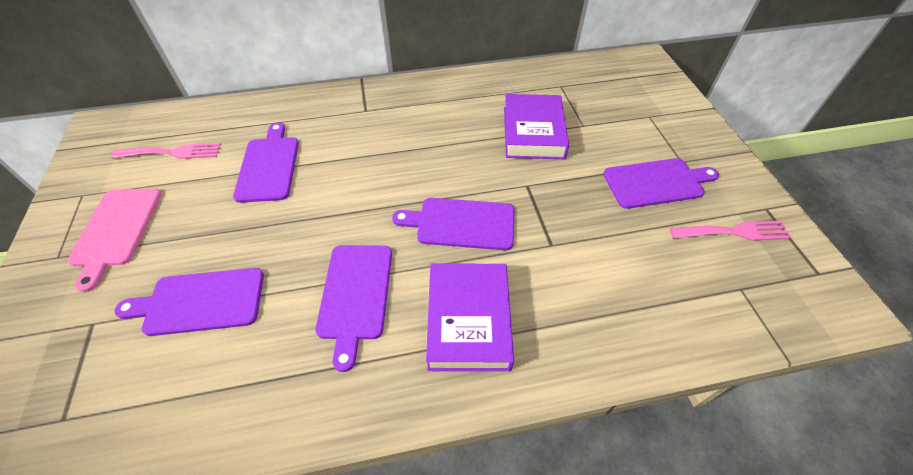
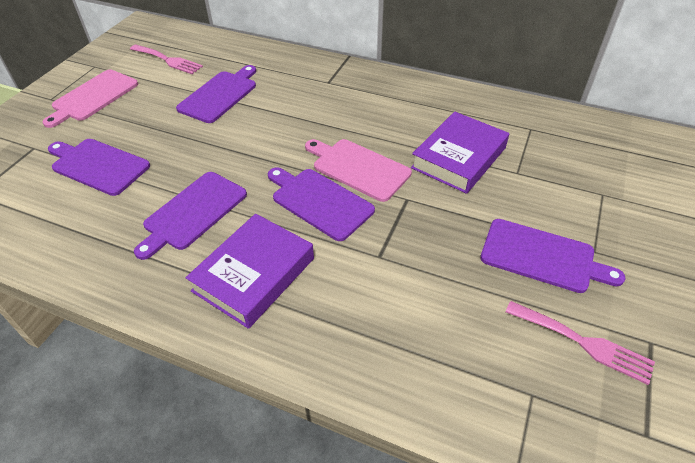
camera: 35 degrees right, 5 degrees down
none -> pink cutting board [305,139,412,202]

